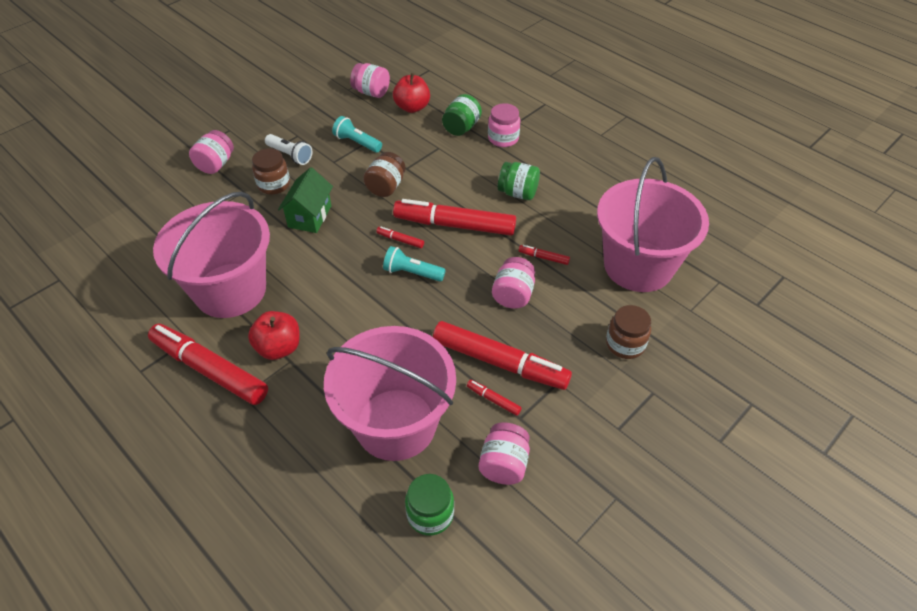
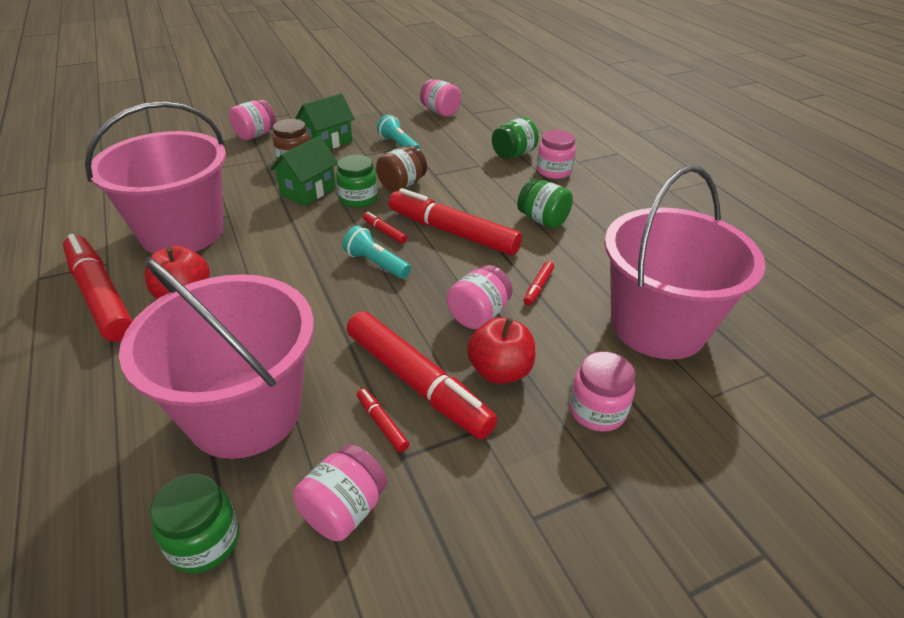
camera: 20 degrees right, 10 degrees down
white flashlight [265,134,312,165] -> green house [296,93,355,150]
red apple [393,73,430,113] -> red apple moved to [467,317,535,384]
red marker [519,245,570,265] -> red marker turned 105 degrees counterclockwise [523,261,554,305]
brown jar [606,305,651,359] -> pink jar [569,351,635,432]
none -> green jar [336,155,378,208]

